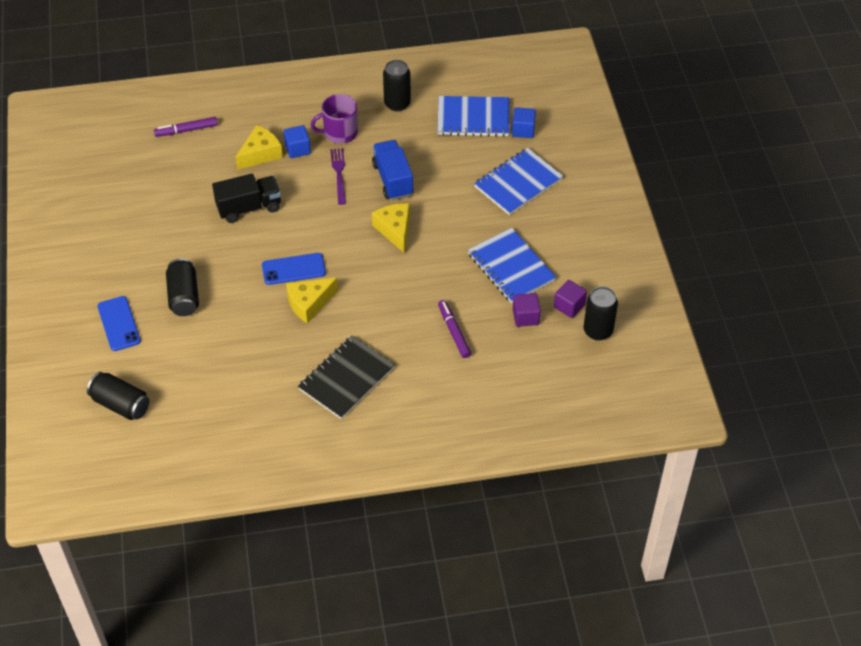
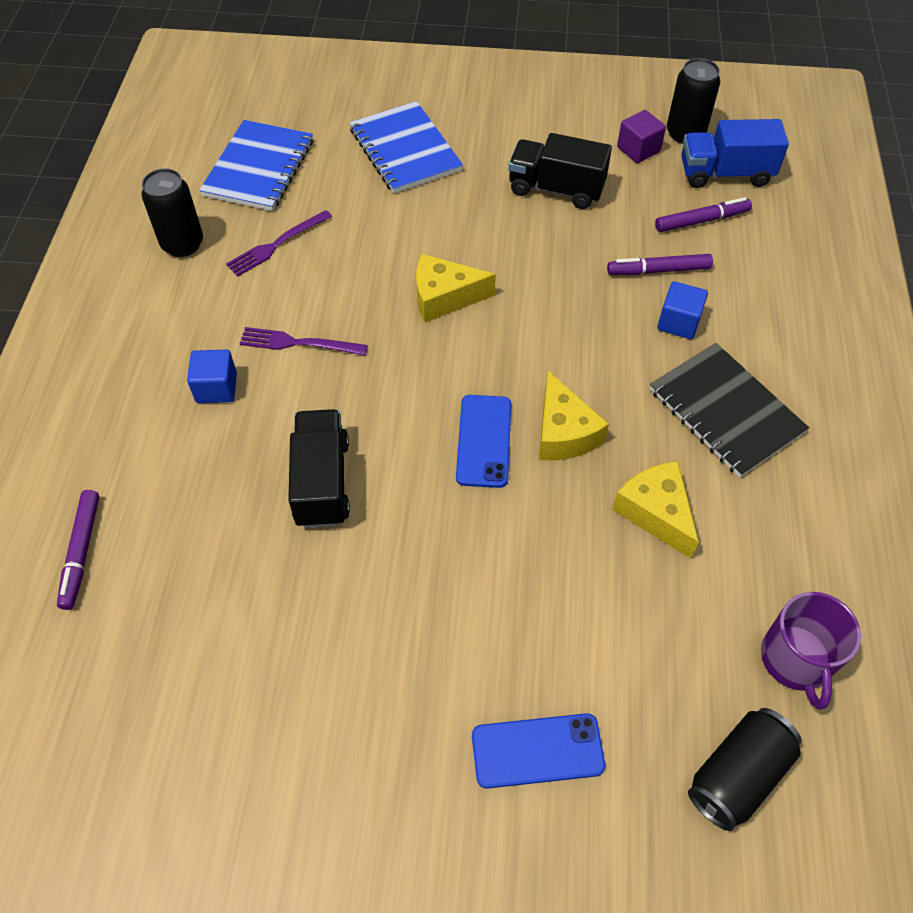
camera: 75 degrees left, 5 degrees up
black can [166,258,199,316] -> none
yellow cheese [235,125,283,170] -> yellow cheese moved to [612,461,699,559]
purple mug [311,94,358,144] -> purple mug moved to [761,592,861,709]
blue truck [372,140,414,200] -> blue truck moved to [681,119,789,188]
blue notebook [468,228,556,303] -> black truck [509,133,612,209]
blue cube [512,107,536,138] -> blue cube moved to [657,281,708,339]
purple cube [513,293,541,327] -> none
none -> purple fork [226,210,332,276]
none -> purple marker [655,197,752,232]

